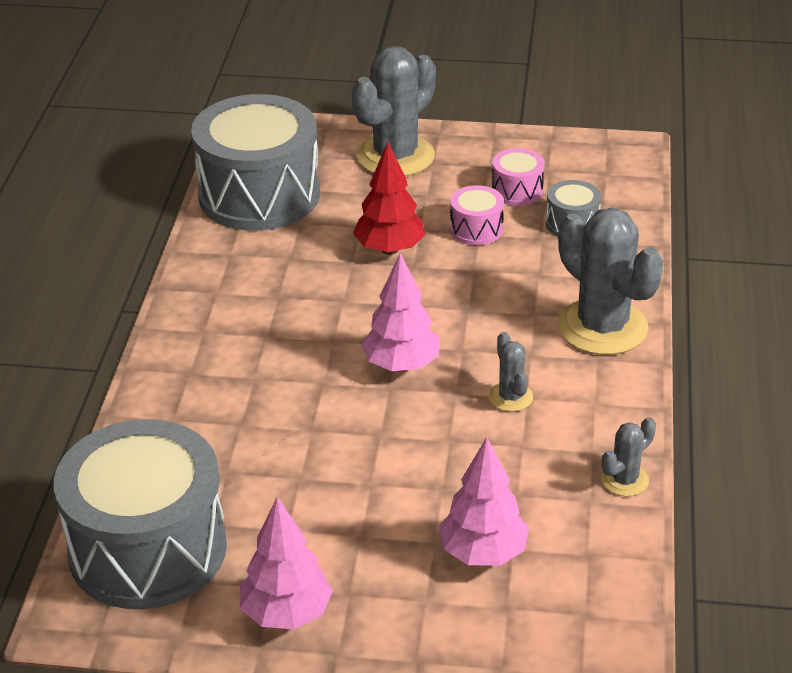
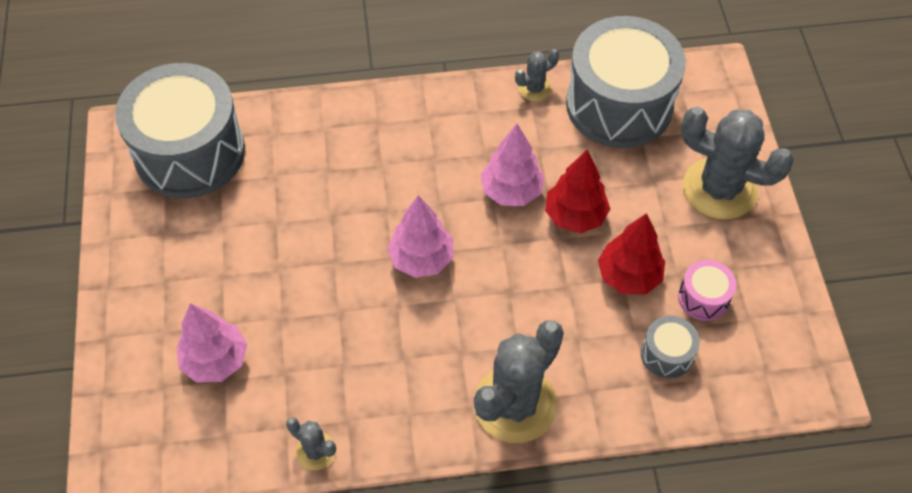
camera: 75 degrees right, 20 degrees up
pink tree [240,497,333,629] -> pink tree moved to [480,124,545,206]
pink drum [450,185,504,245] -> red tree [598,213,665,295]
grey cactus [489,332,533,412] -> grey cactus moved to [515,49,559,101]

